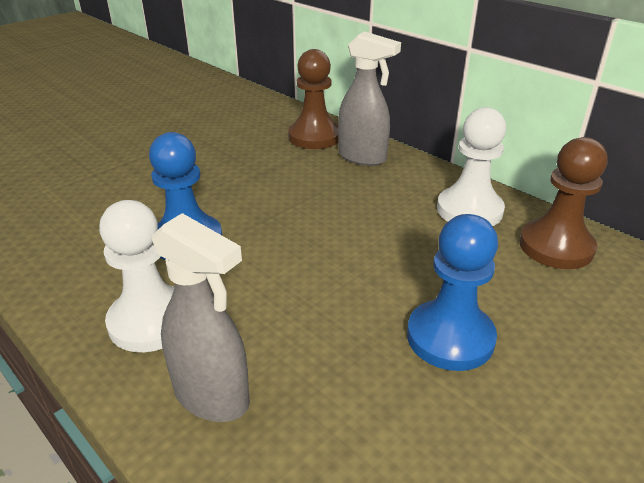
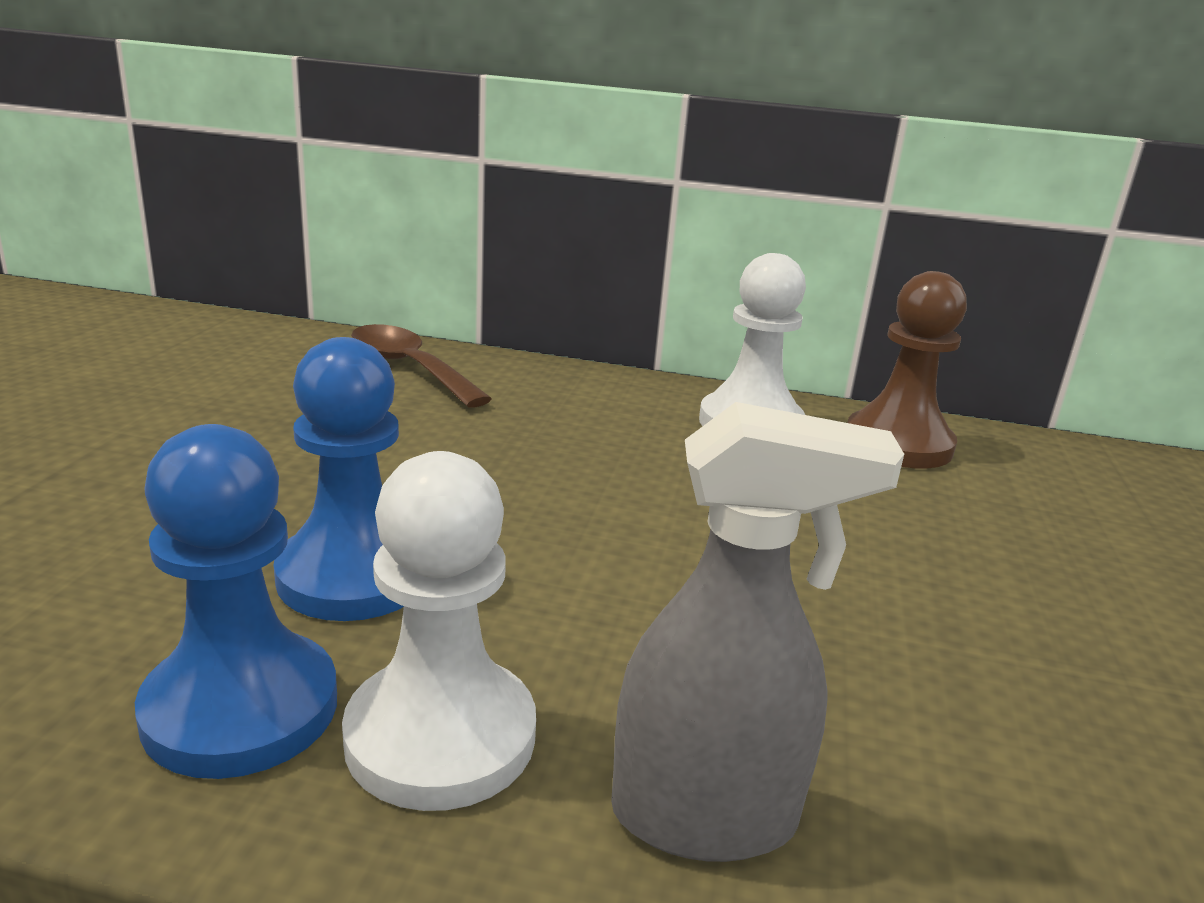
camera: 35 degrees left, 10 degrees down
brown pawn [288,49,339,149] -> brown spoon [351,324,492,408]
grey spray bottle [338,31,401,166] -> none
blue pawn [407,214,498,371] -> blue pawn moved to [135,424,337,779]

